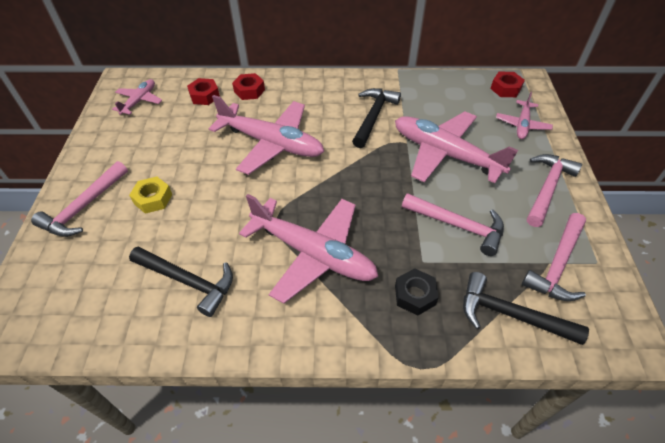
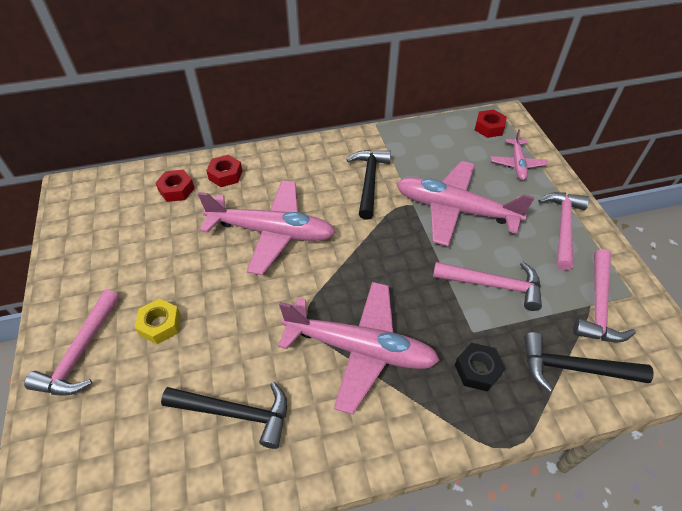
camera: 15 degrees left, 0 degrees up
pink plane [112,79,162,115] -> none

